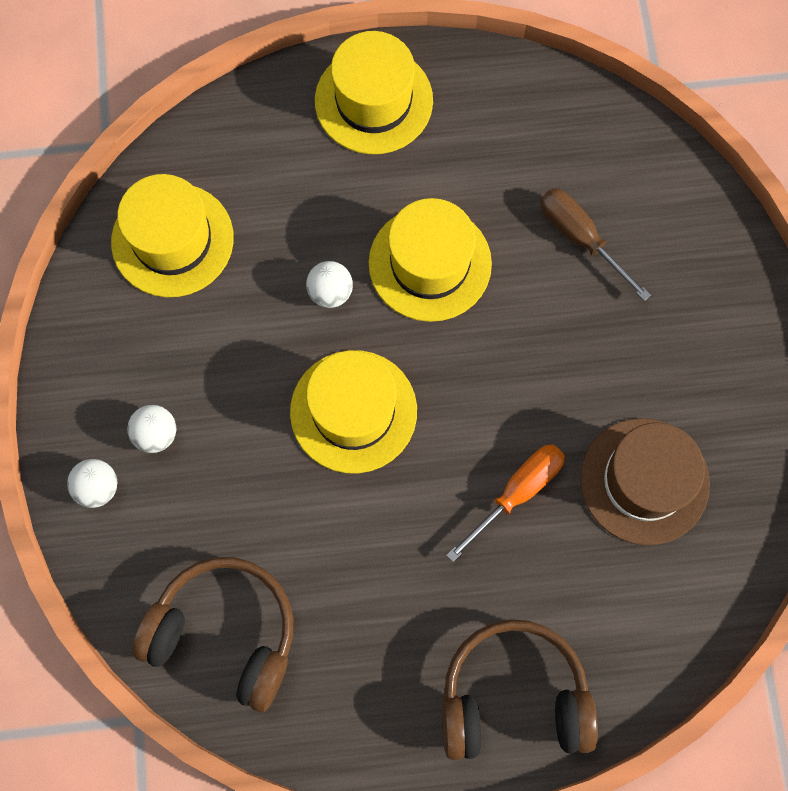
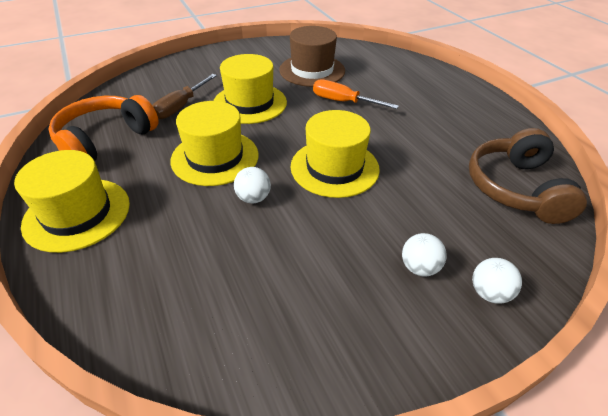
camera: 110 degrees left, 30 degrees down
yellow hat [111,174,234,297] -> yellow hat moved to [213,54,287,124]
brown headphones [442,619,598,760] -> none
none -> orange headphones [48,95,159,161]

